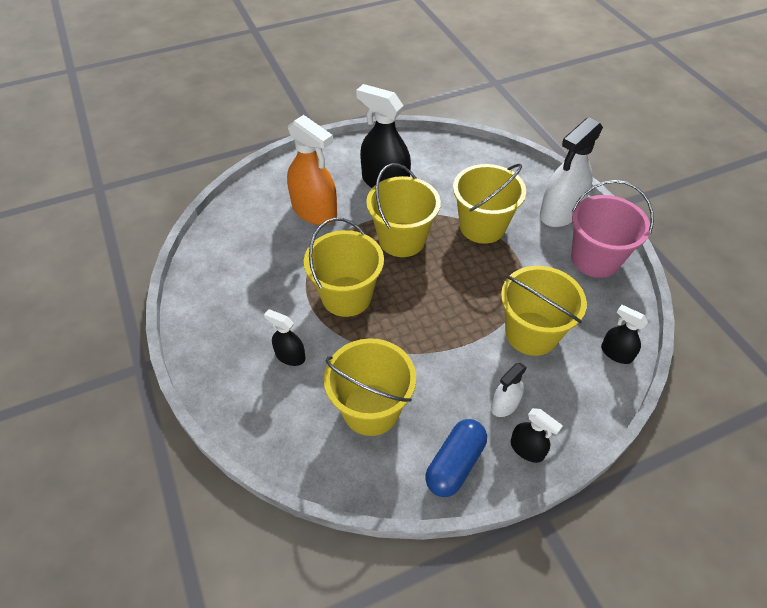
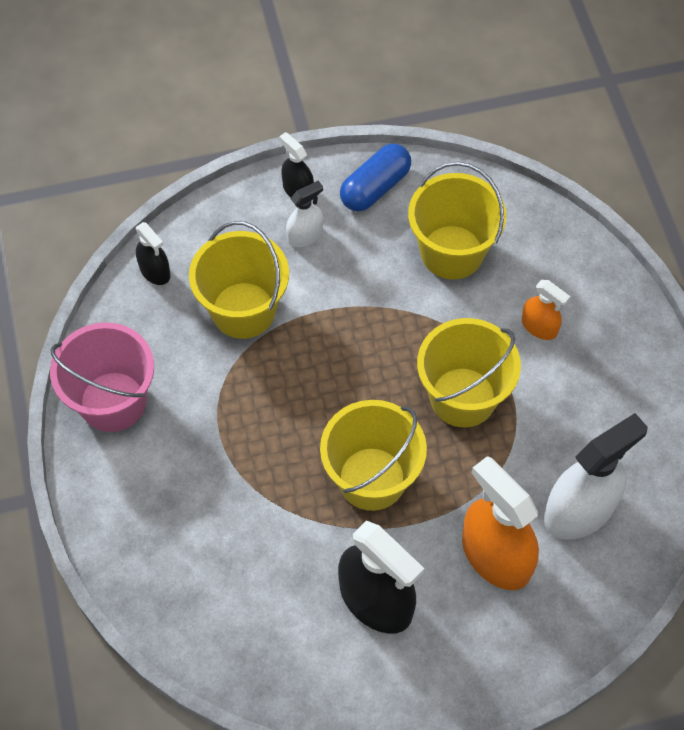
camera: 170 degrees left, 10 degrees up
black spray bottle [264,309,305,366] -> orange spray bottle [522,280,570,340]
yellow bucket [453,164,526,244] -> none
white spray bottle [540,117,603,227] -> white spray bottle moved to [544,413,648,540]

